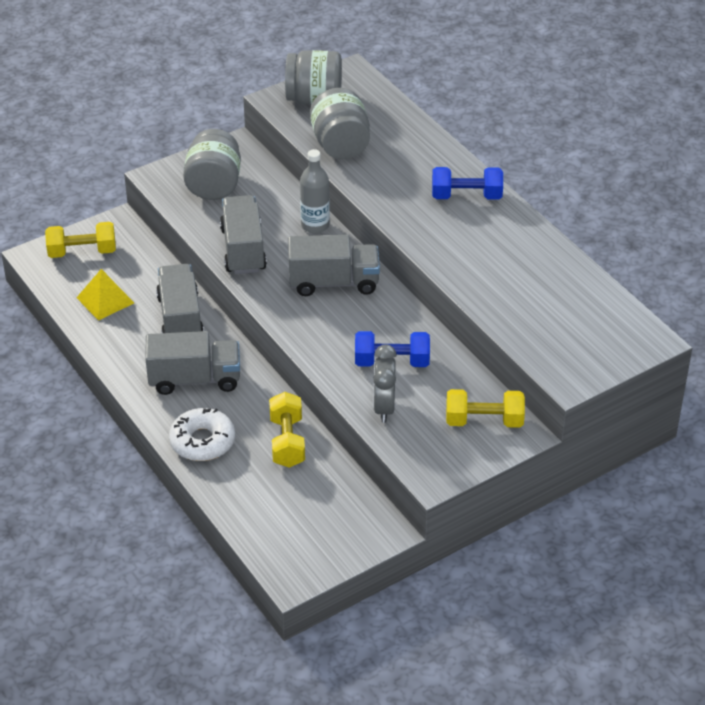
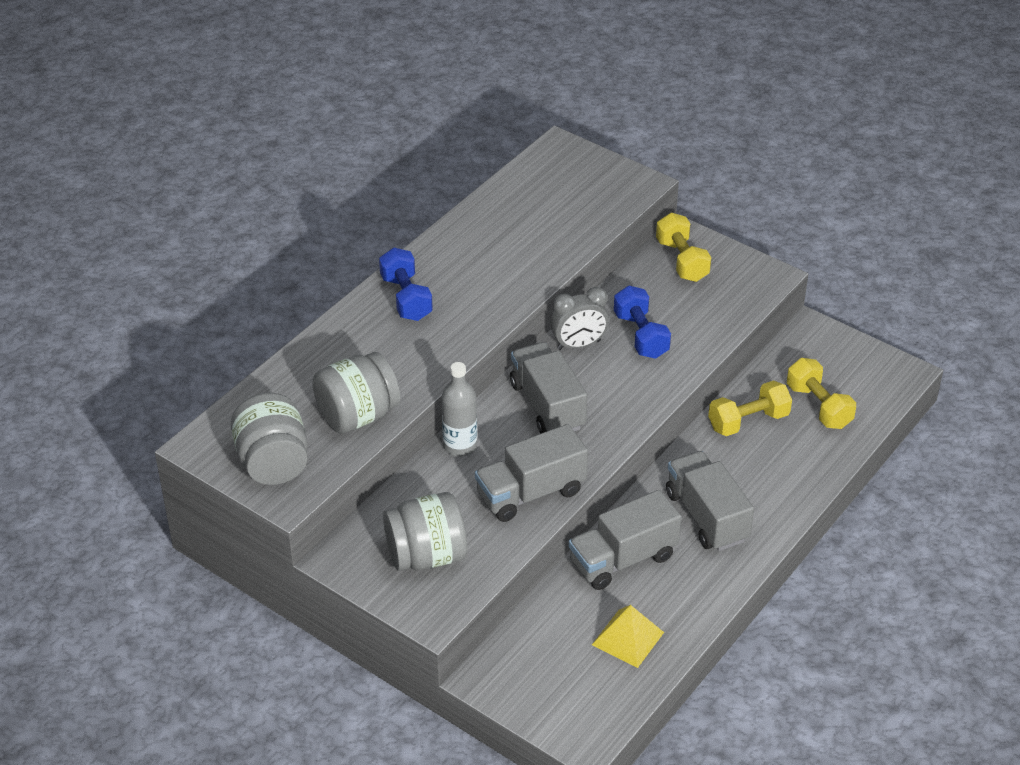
camera: 110 degrees left, 0 degrees up
yellow dumbbell [45,222,116,258] -> yellow dumbbell moved to [787,358,856,429]
white donut [169,408,235,461] -> none
grey clock [373,345,397,423] -> grey clock moved to [550,287,609,350]

